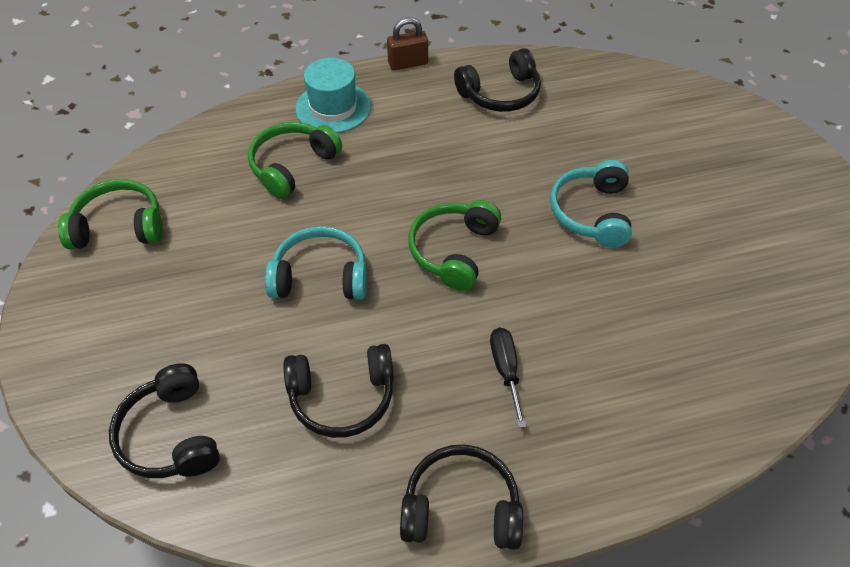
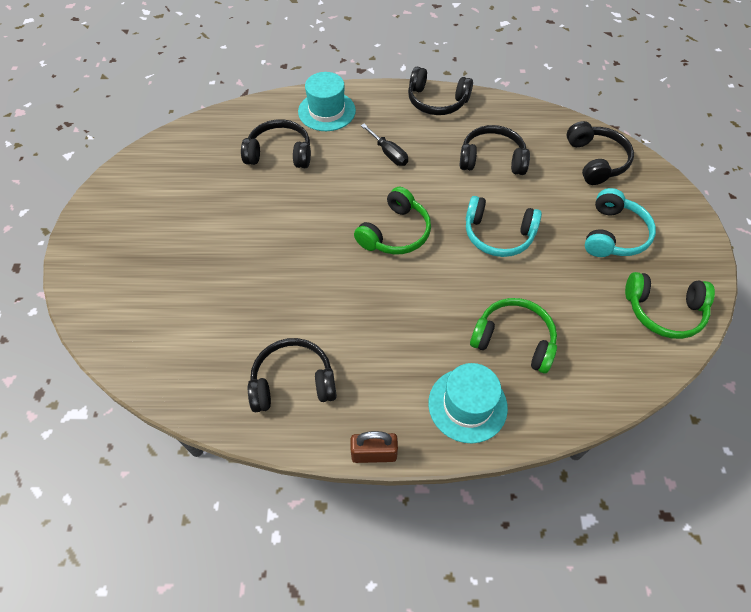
camera: 165 degrees left, 5 degrees up
green headphones [248,122,342,199] -> green headphones turned 120 degrees counterclockwise [470,298,557,373]
black screwdriver [490,328,526,428] -> black screwdriver turned 45 degrees counterclockwise [361,124,408,166]
turquoise headphones [550,160,632,248] -> turquoise headphones moved to [585,188,656,257]
none -> black headphones [241,119,311,168]
none -> turquoise hat [298,72,356,131]

